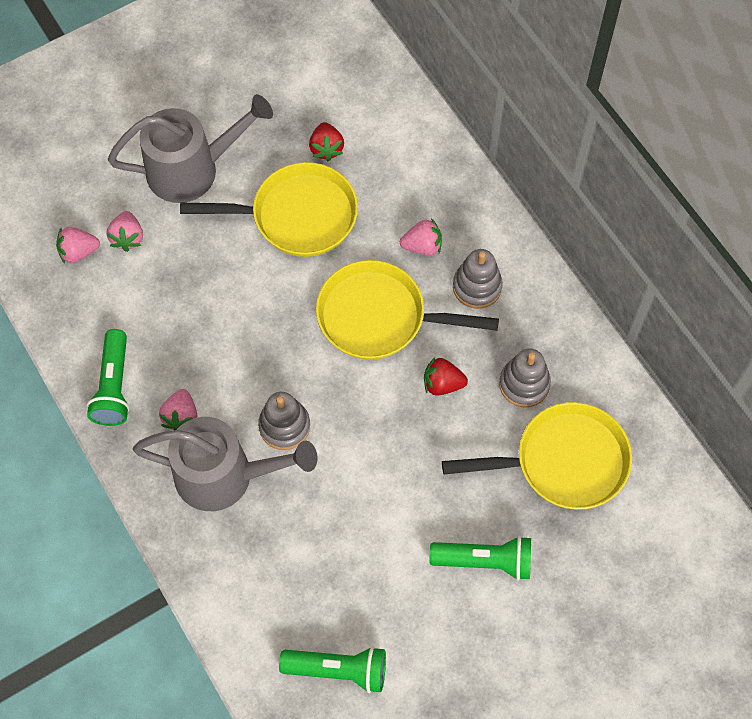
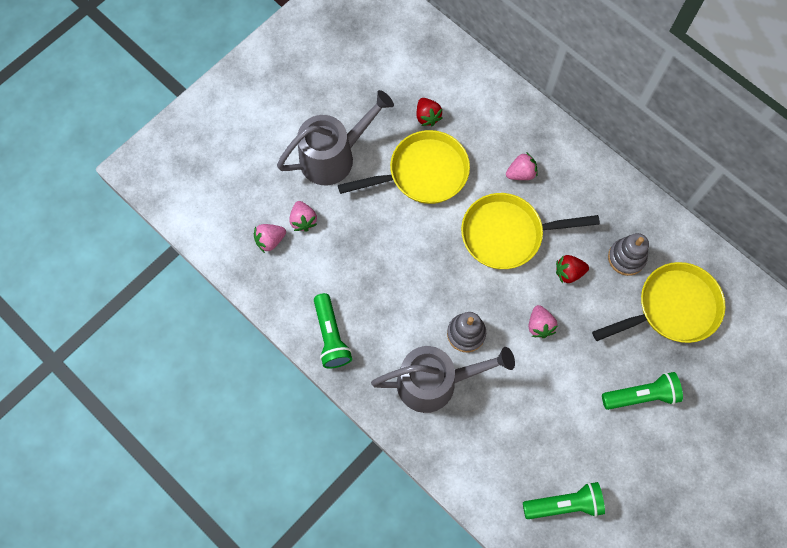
camera: 15 degrees left, 5 degrees up
pink strawberry [159,389,197,430] -> pink strawberry moved to [529,305,558,338]
grey stacking toy [453,249,503,309] -> none

